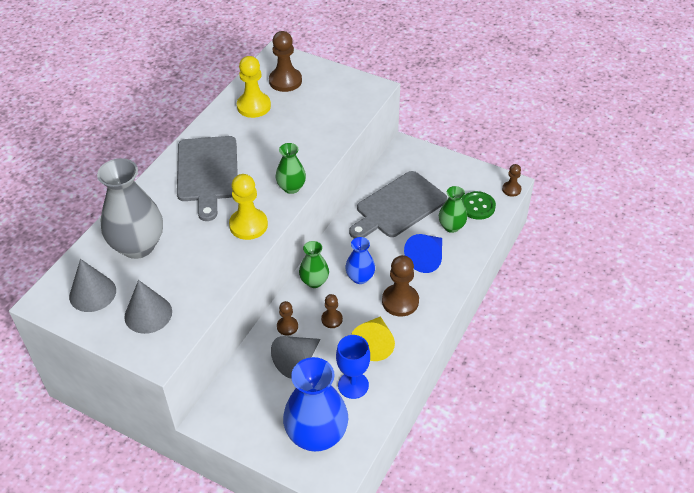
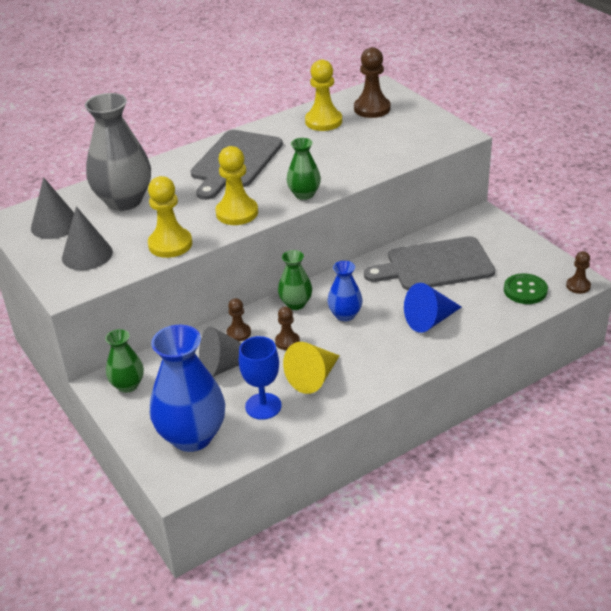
camera: 30 degrees right, 10 degrees down
brown pawn [382,255,419,317] -> none
green vase [439,186,467,233] -> green vase moved to [105,329,144,393]
none -> yellow pawn [148,176,192,258]

